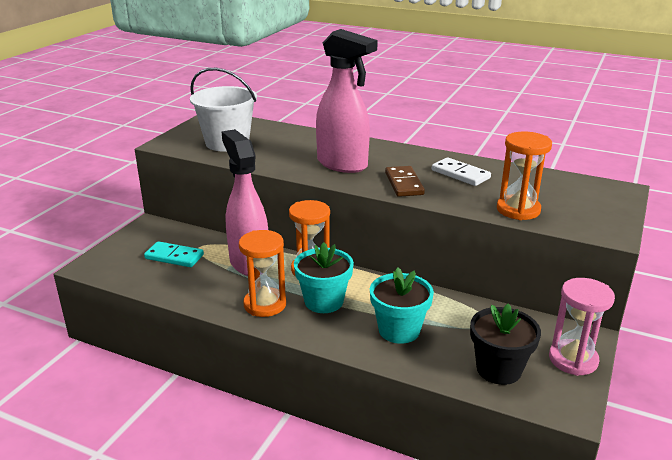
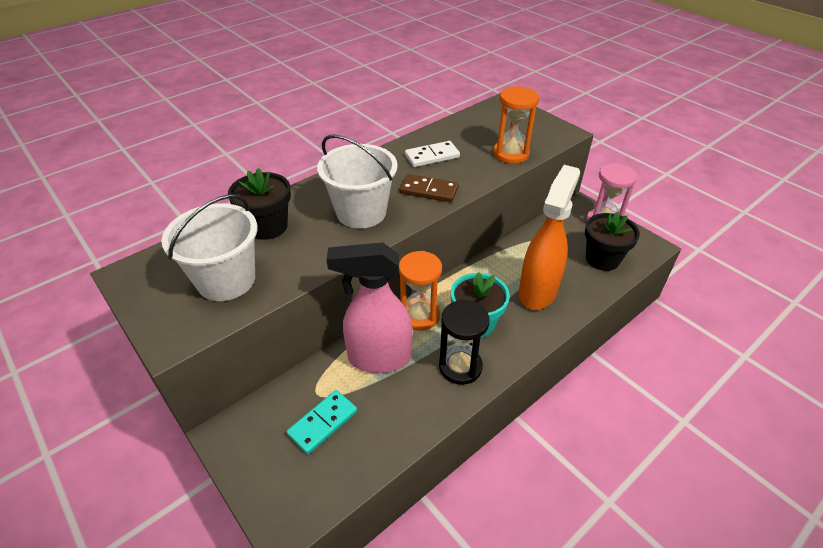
camera: 65 degrees left, 15 degrees up
orange hourglass [239,230,286,317] -> black hourglass [439,300,489,385]
pink spray bottle [316,29,378,173] -> white bucket [317,135,398,229]
turquoise flower pot [370,267,434,344] -> orange spray bottle [519,165,580,310]
none -> black flower pot [228,168,291,240]

